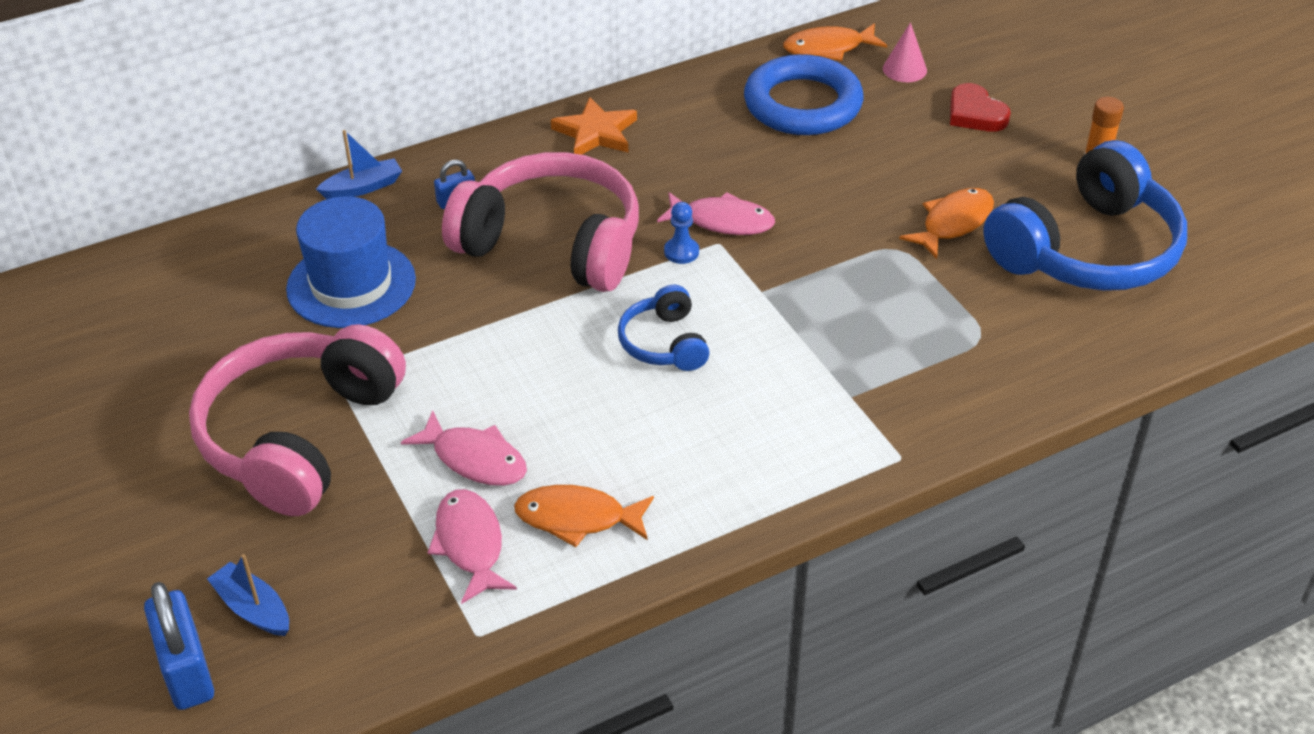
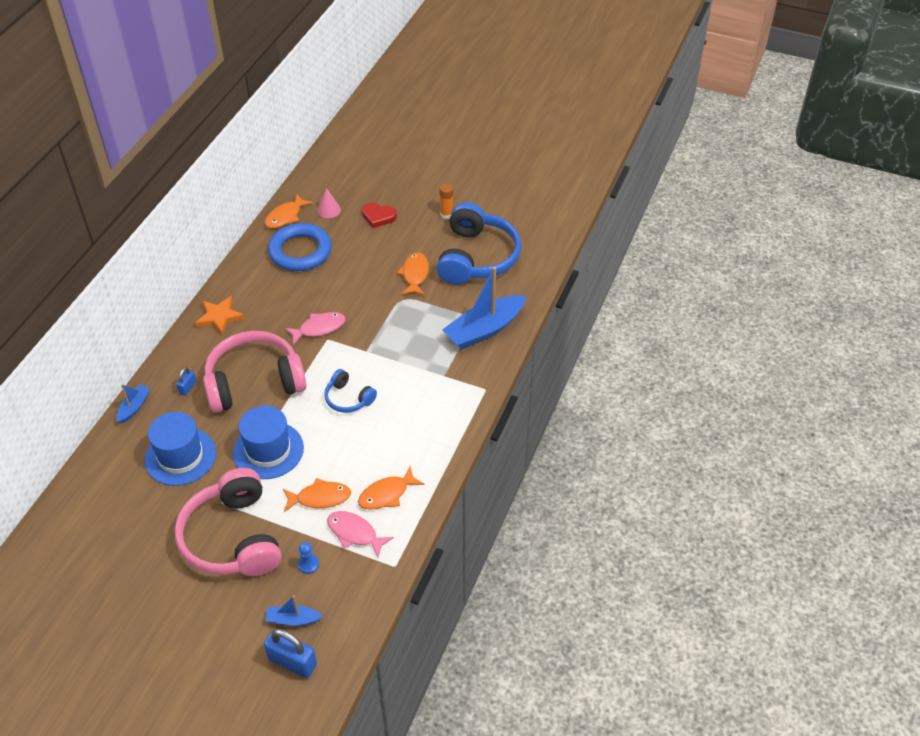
camera: 40 degrees left, 5 degrees up
pink fish [401,410,527,486] -> orange fish [283,478,351,512]
blue pawn [664,202,699,264] -> blue pawn moved to [298,542,319,574]
none -> blue hat [233,406,304,479]
none -> blue boat [442,267,526,349]

